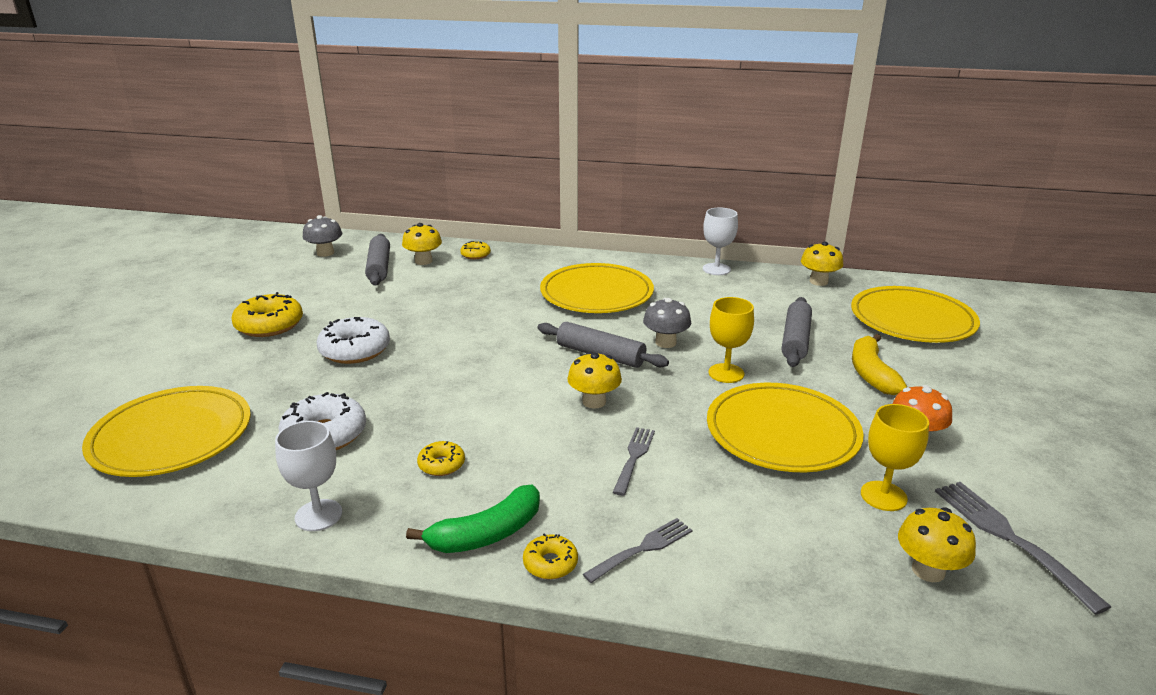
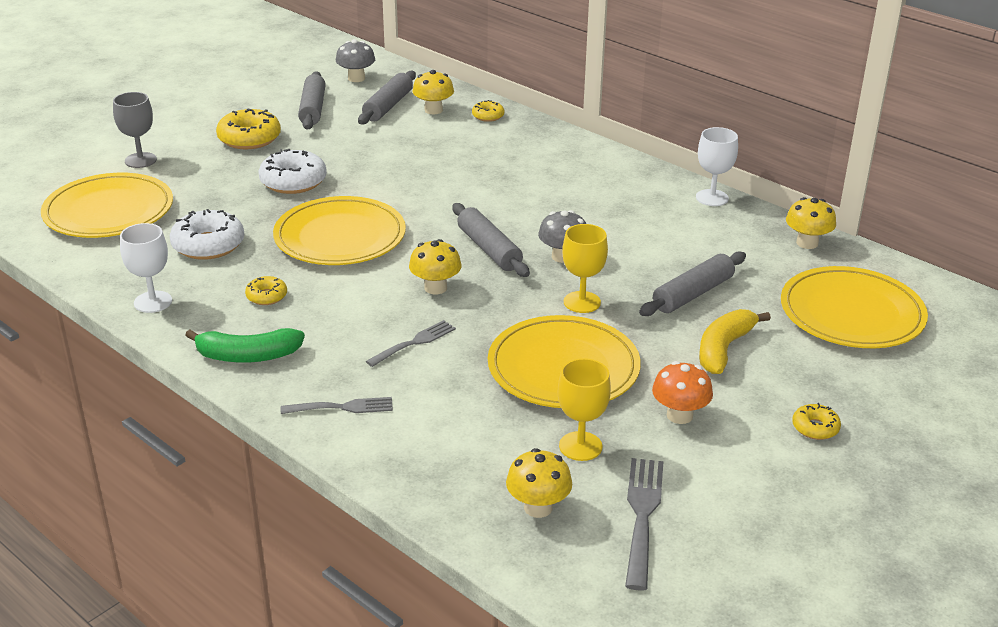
camera: 30 degrees right, 5 degrees up
yellow donut [523,533,578,579] -> yellow donut moved to [792,403,841,440]
yellow plate [540,263,654,313] -> yellow plate moved to [273,196,406,265]
none -> grey goblet [113,92,157,168]
none -> grey rolling pin [298,71,326,130]

